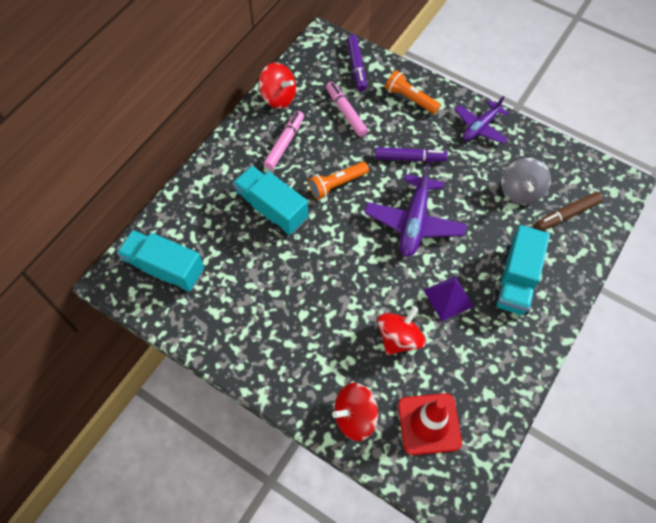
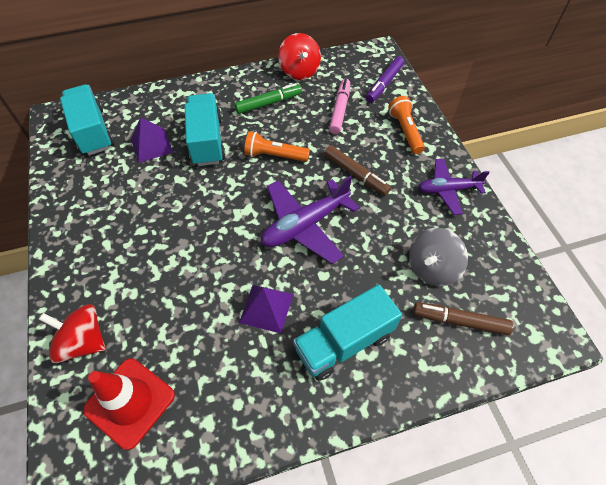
camera: 40 degrees right, 5 degrees down
pink marker [264,111,304,170] -> green marker [234,83,302,114]
purple marker [375,147,448,162] -> brown marker [324,145,391,196]
red spinning top [377,306,426,355] -> none
none -> purple pyramid [131,117,173,163]

